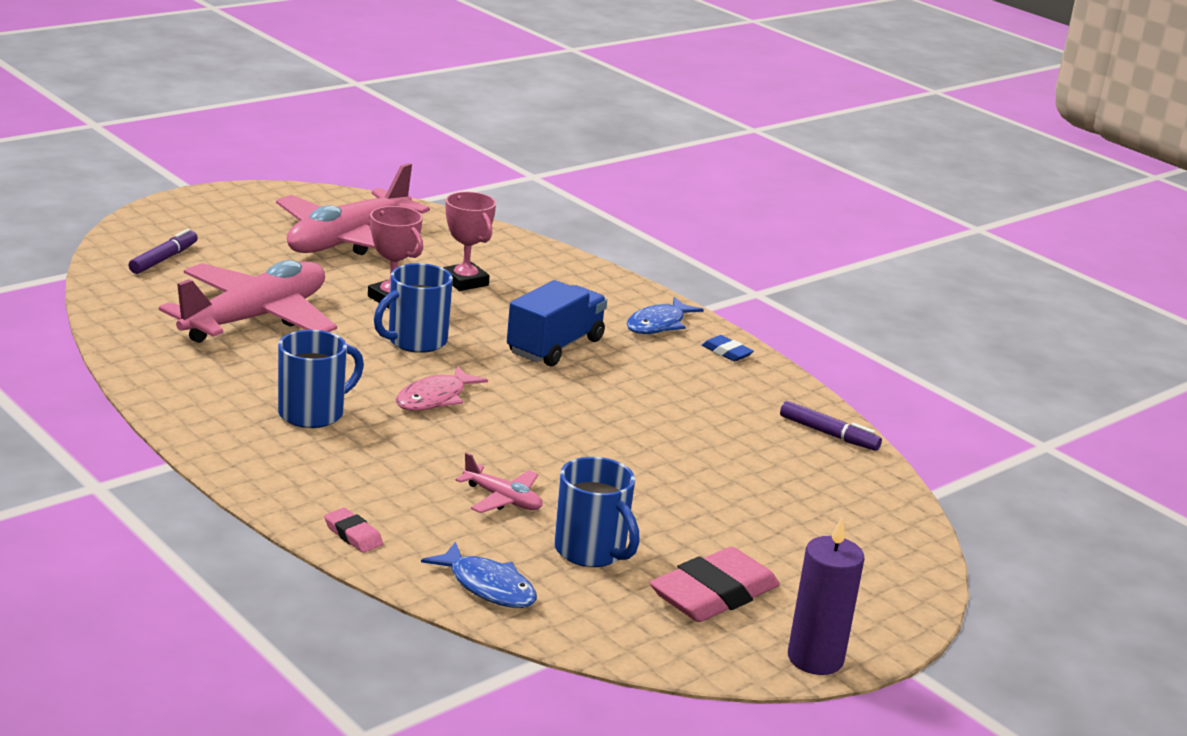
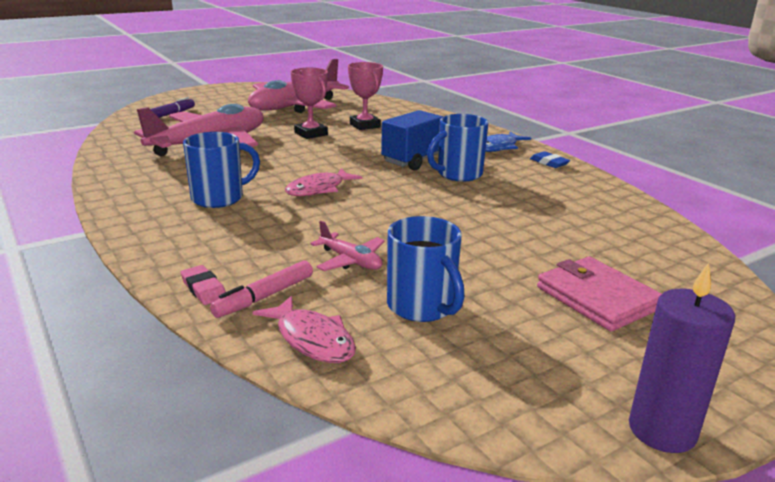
camera: 10 degrees right, 0 degrees up
blue mug [374,263,453,353] -> blue mug moved to [427,114,489,181]
blue fish [421,541,537,608] -> pink fish [253,296,356,363]
pink eraser [650,547,780,622] -> none
purple marker [780,401,882,451] -> none
none -> pink marker [210,260,313,318]
none -> pink wallet [537,257,662,331]

